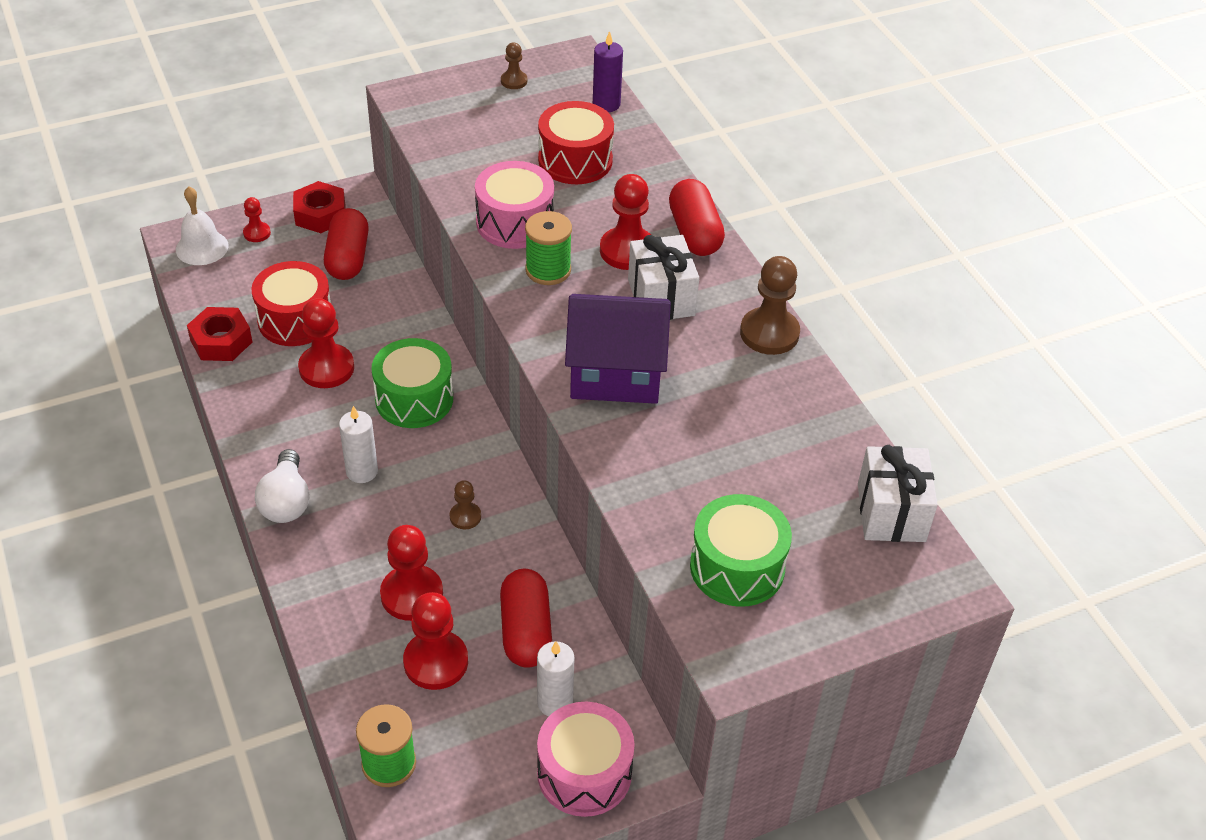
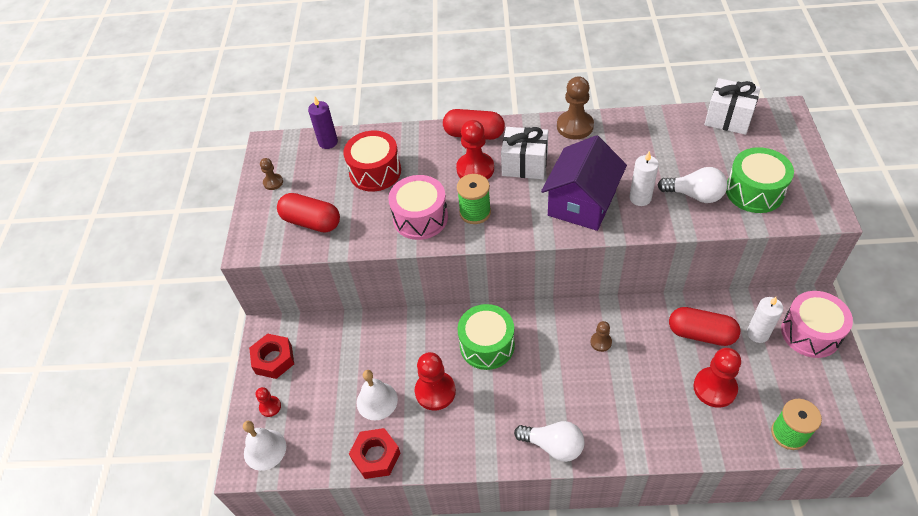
camera: 60 degrees left, 5 degrees up
red drum [251,261,331,346] -> white bell [357,370,398,420]
red capsule [324,208,369,280] -> red capsule moved to [277,193,340,233]
white candle [339,406,378,483] -> white candle moved to [629,151,659,206]
red pawn [380,525,443,621] -> none
none -> white light bulb [658,167,727,203]

